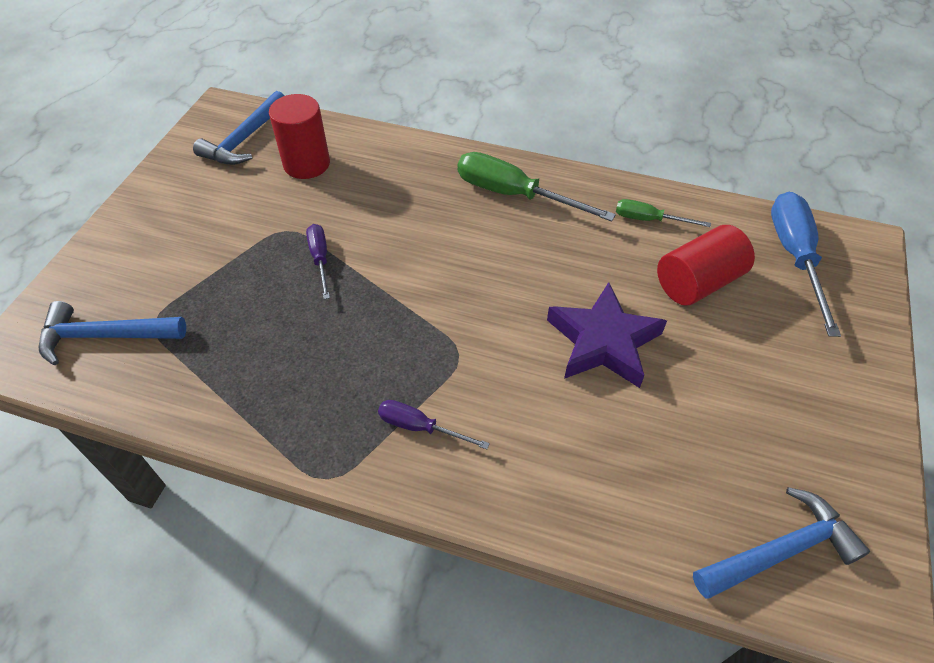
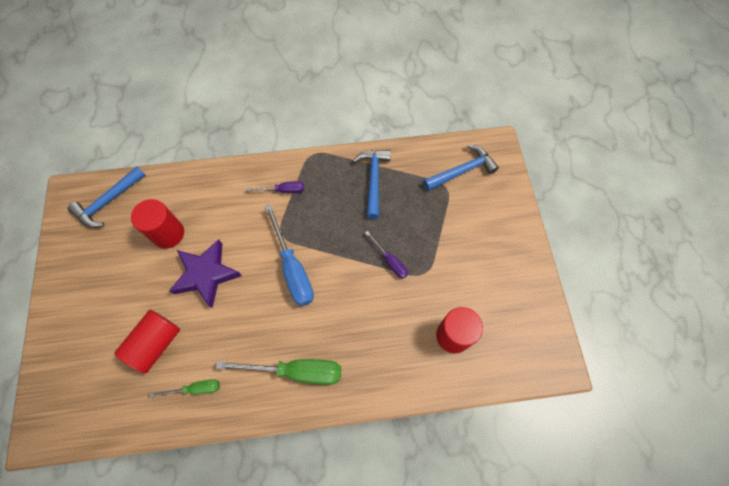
camera: 155 degrees right, 15 degrees up
blue hammer [193,91,285,165] -> blue hammer moved to [353,150,391,219]
blue screwdriver [771,192,841,337] -> blue screwdriver moved to [265,204,314,306]
none -> red cylinder [131,199,184,248]

